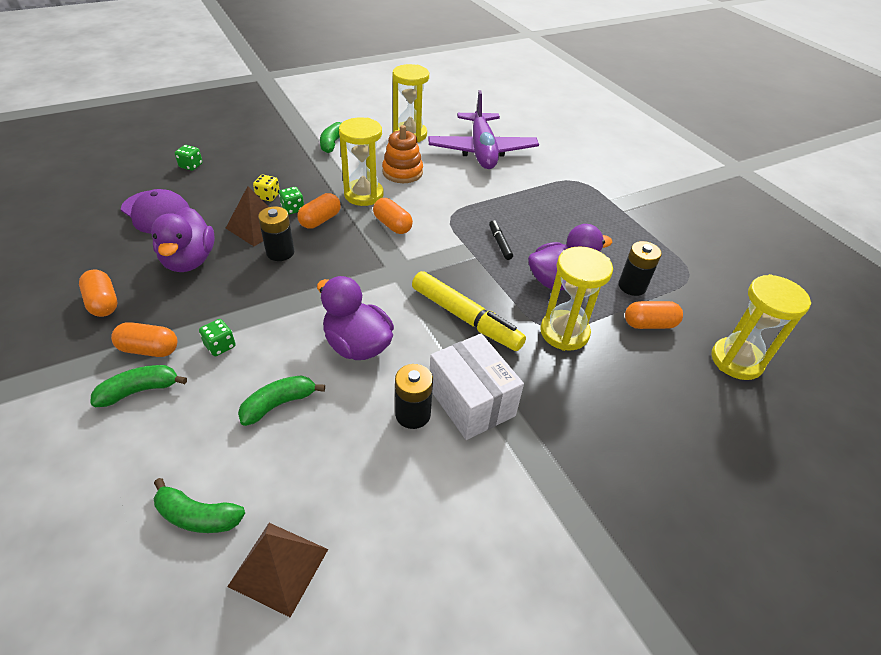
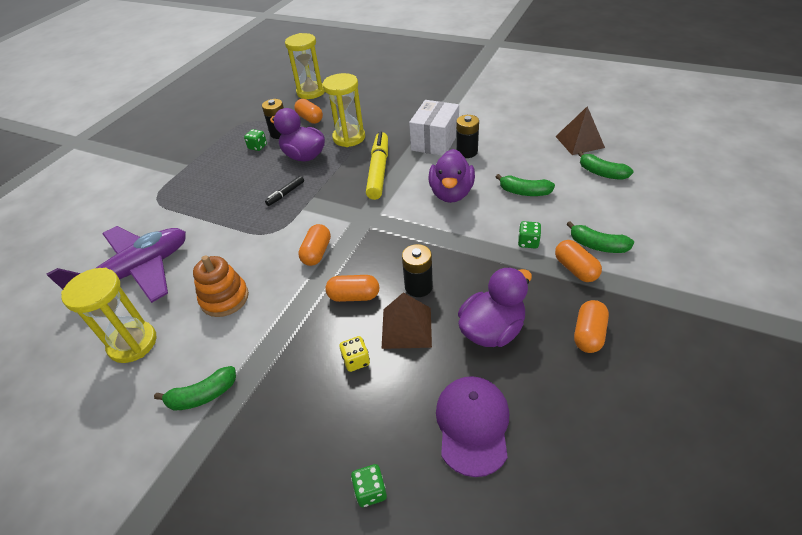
camera: 120 degrees left, 0 degrees up
green banana [154,478,245,533] -> green banana turned 150 degrees clockwise [578,151,633,180]
green dice [279,187,304,215] -> green dice moved to [244,129,267,151]
yellow hourglass [339,118,384,206] -> none

